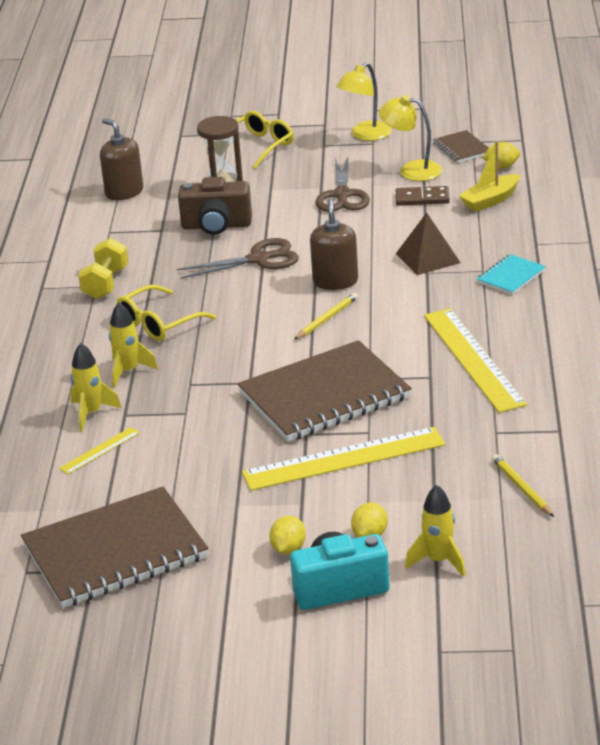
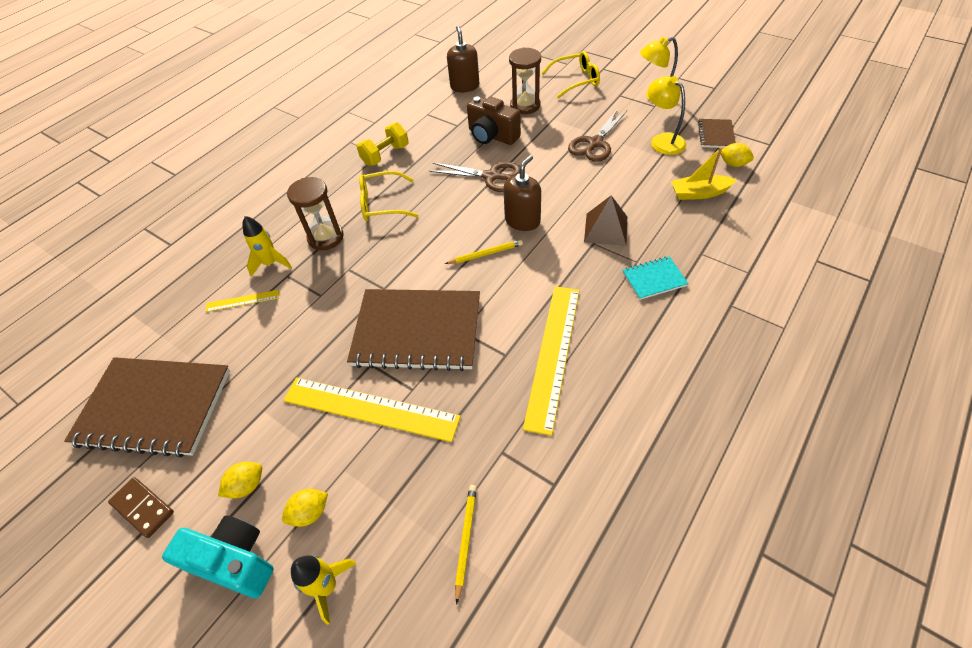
camera: 35 degrees right, 20 degrees up
yellow rocket [109,302,158,388] -> brown hourglass [287,177,344,250]
brown domino [396,186,450,206] -> brown domino moved to [108,477,174,538]

